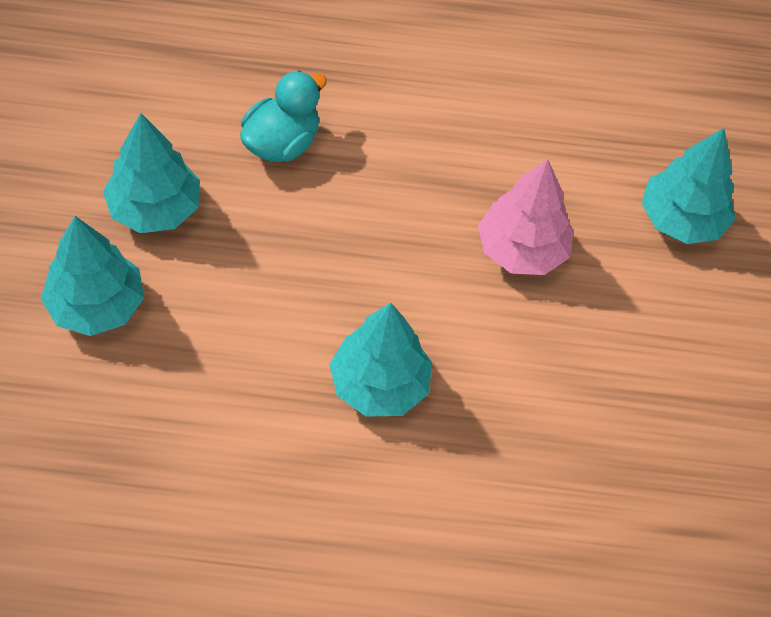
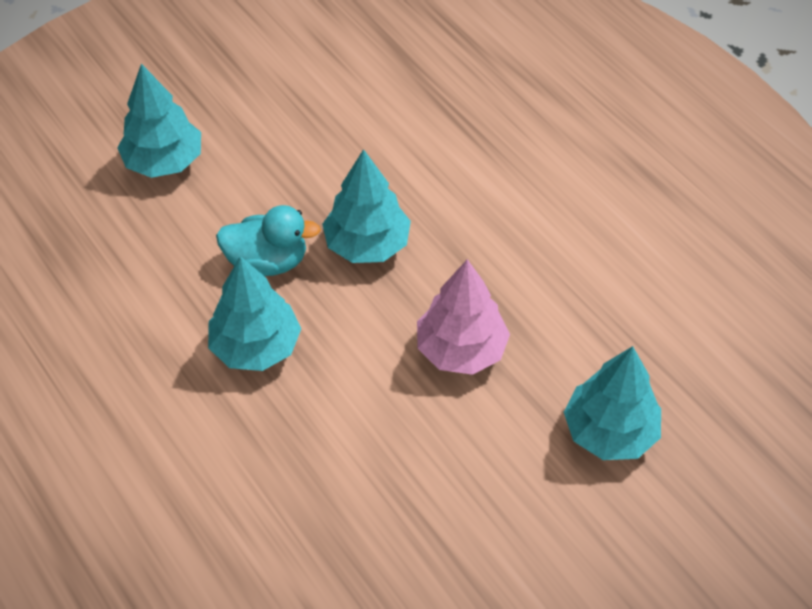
camera: 55 degrees right, 5 degrees down
turquoise tree [103,113,200,233] -> turquoise tree moved to [322,149,411,263]
turquoise duck [240,71,327,162] -> turquoise duck moved to [216,205,321,276]

